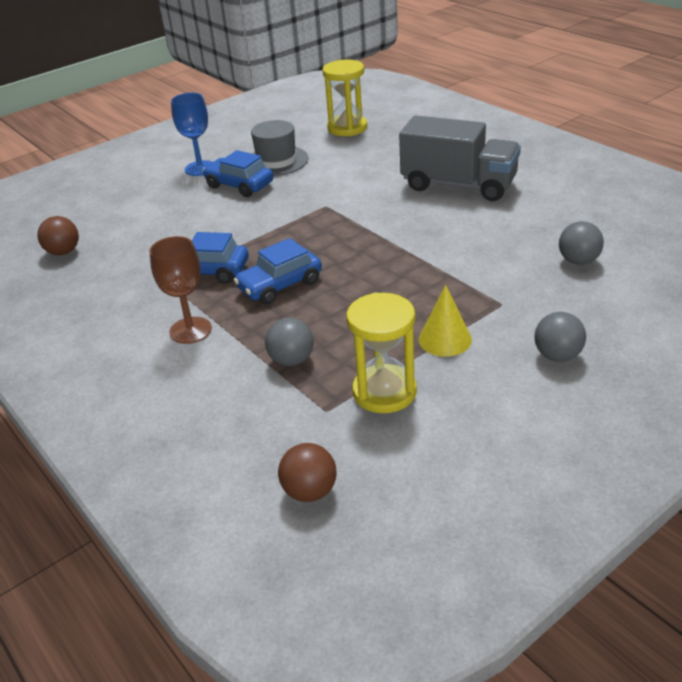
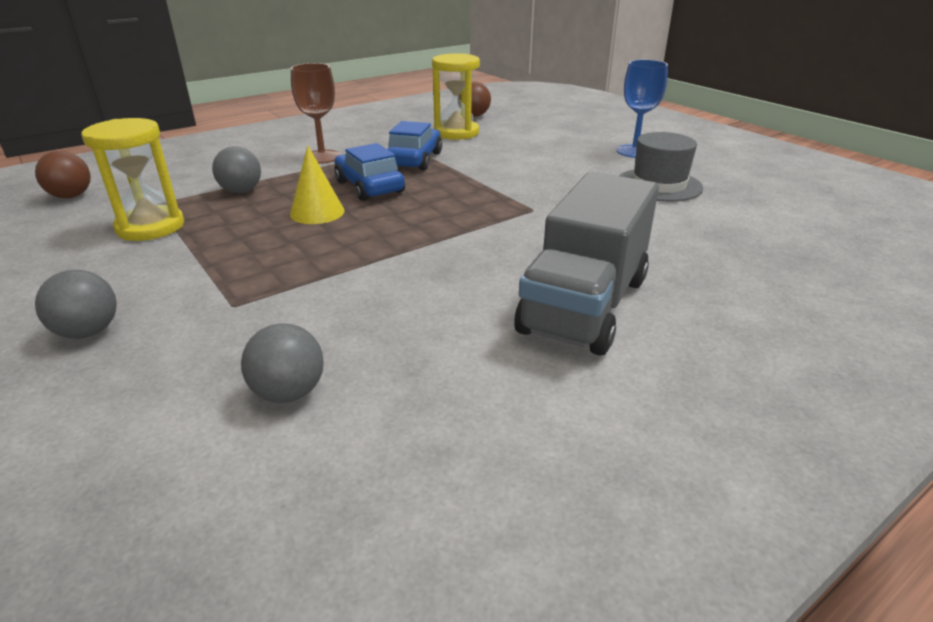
camera: 90 degrees right, 5 degrees down
blue car [203,150,273,197] -> none
yellow hourglass [323,59,367,136] -> yellow hourglass moved to [432,54,480,140]
yellow cone [419,284,472,357] -> yellow cone moved to [290,145,345,224]

